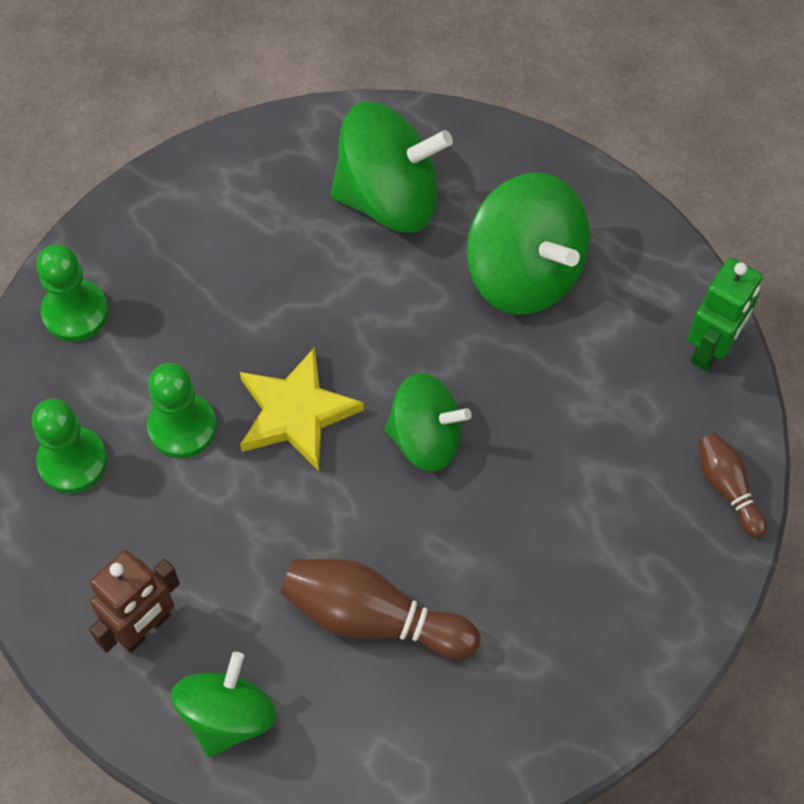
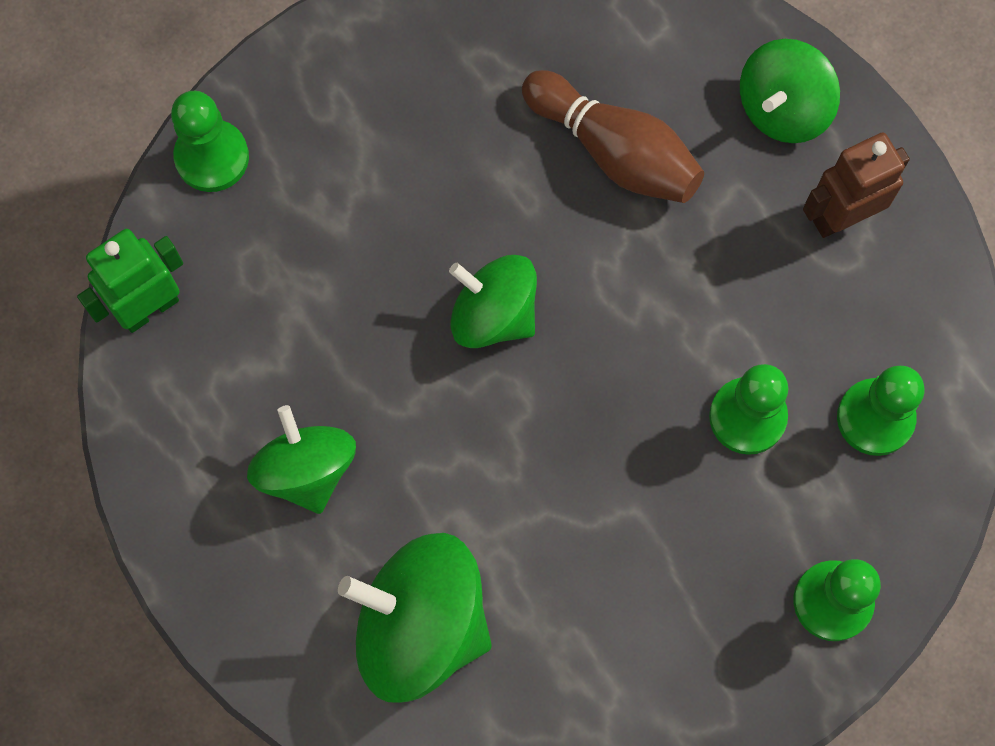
camera: 160 degrees left, 10 degrees up
yellow star [240,347,364,471] -> none
green spinning top [467,173,590,315] -> green spinning top [247,405,356,514], size x0.66
brown bowling pin [698,433,767,538] -> green pawn [171,91,249,192]

